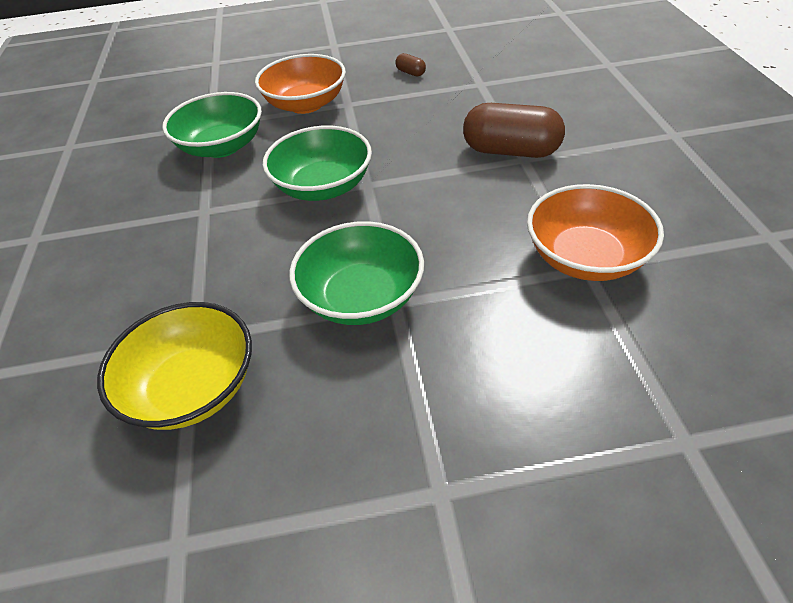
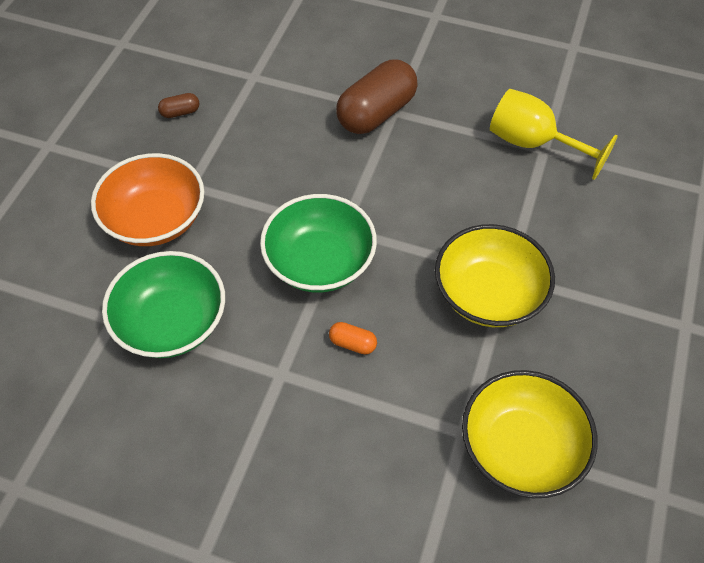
camera: 65 degrees left, 10 degrees up
green bowl [289,221,424,325] -> yellow bowl [435,224,555,327]
orange bowl [527,184,664,281] -> yellow goblet [490,89,618,180]
none -> orange capsule [329,322,377,354]

